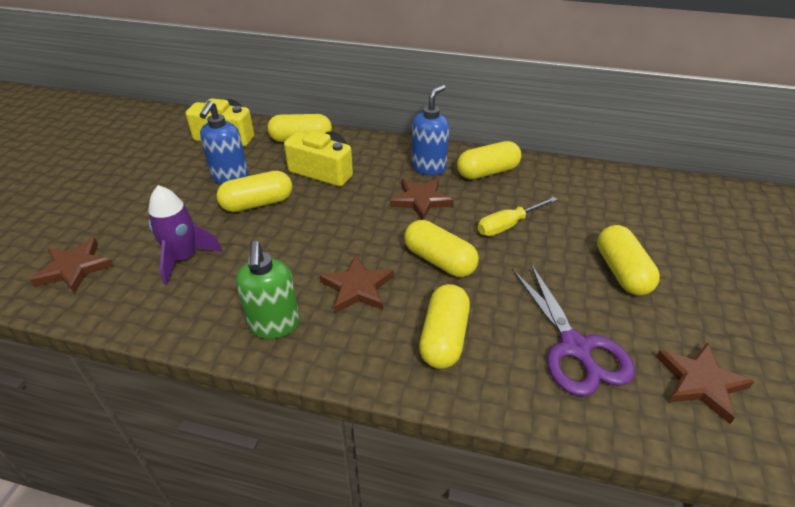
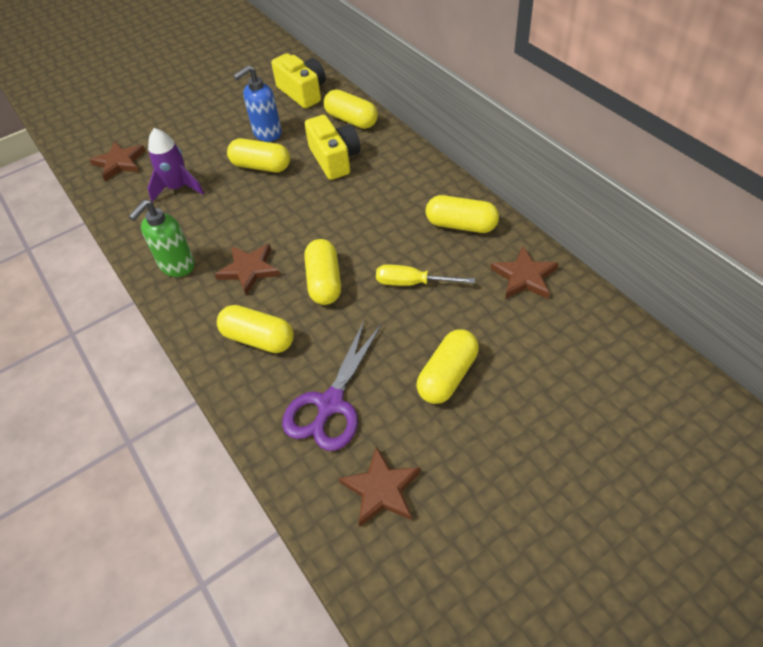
camera: 45 degrees right, 10 degrees up
brown star [390,178,454,220] -> brown star moved to [490,246,559,299]
blue soap dispenser [412,85,449,175] -> none
yellow capsule [419,284,470,369] -> yellow capsule turned 60 degrees clockwise [217,305,294,353]

